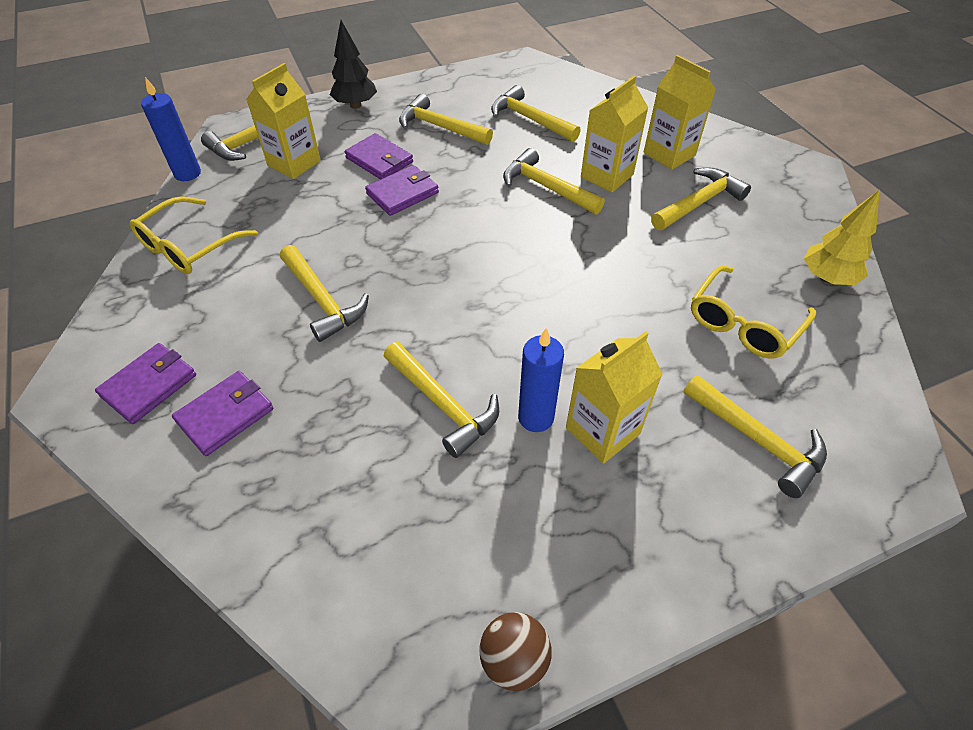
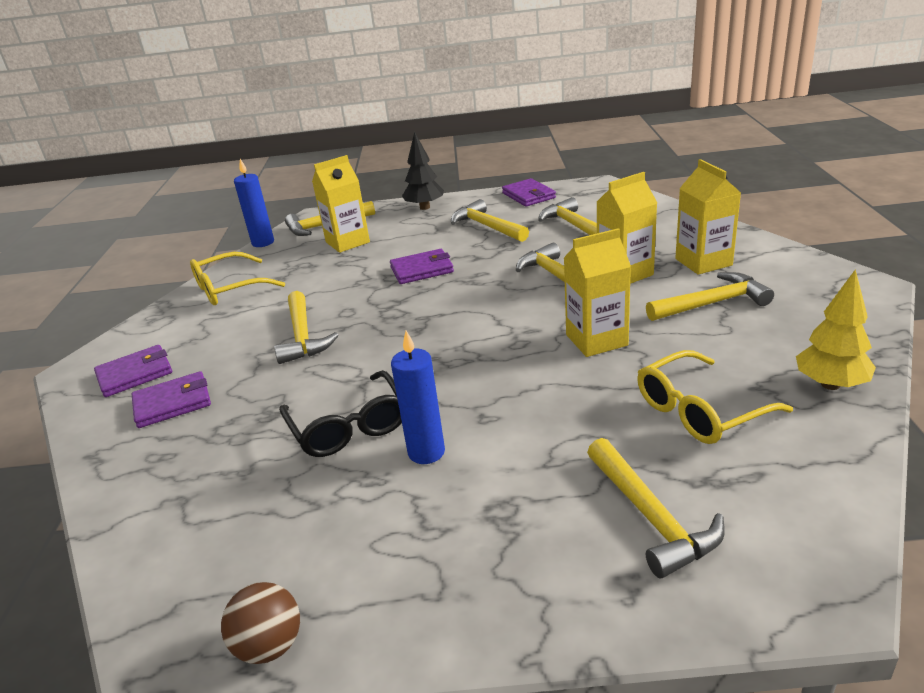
camera: 25 degrees right, 20 degrees down
purple wallet [345,133,413,180] -> purple wallet moved to [502,178,556,207]
yellow hammer [384,342,499,458] -> black glasses [279,370,402,457]
yellow carton [566,331,663,464] -> yellow carton moved to [564,228,631,357]

